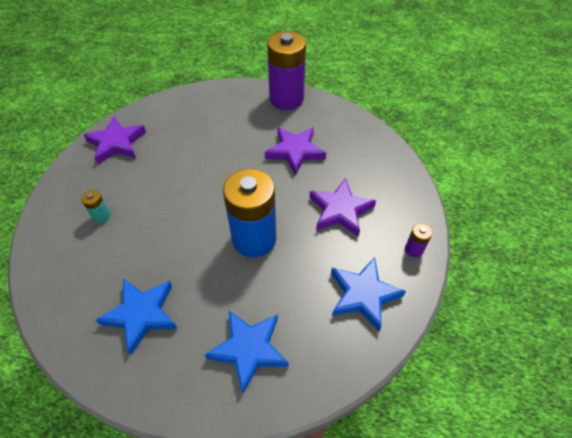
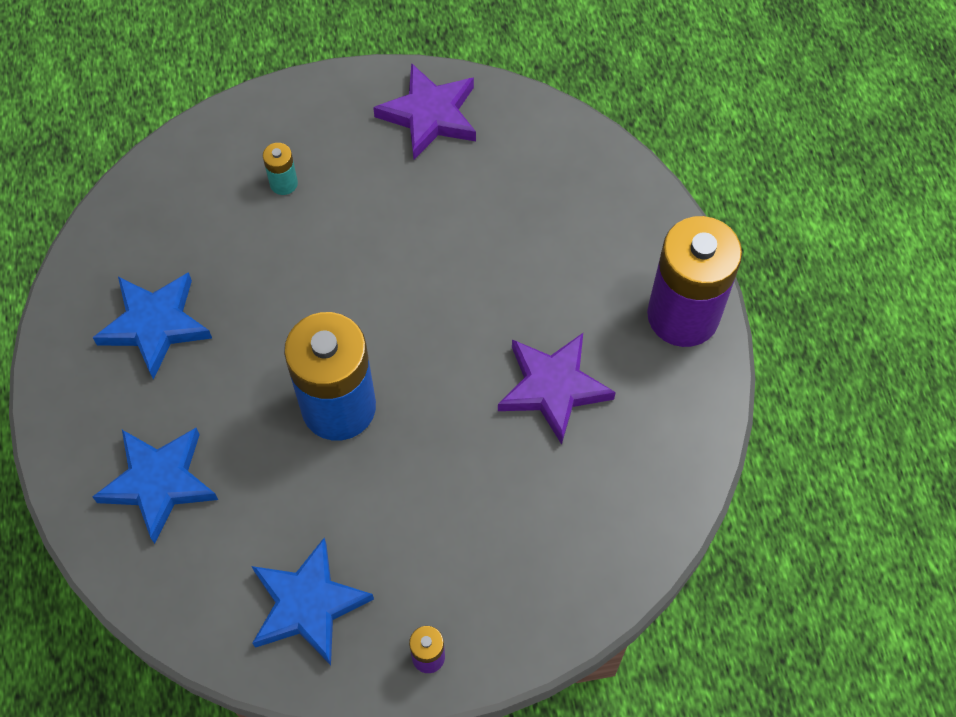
camera: 65 degrees right, 10 degrees up
purple star [310,178,376,237] -> none

